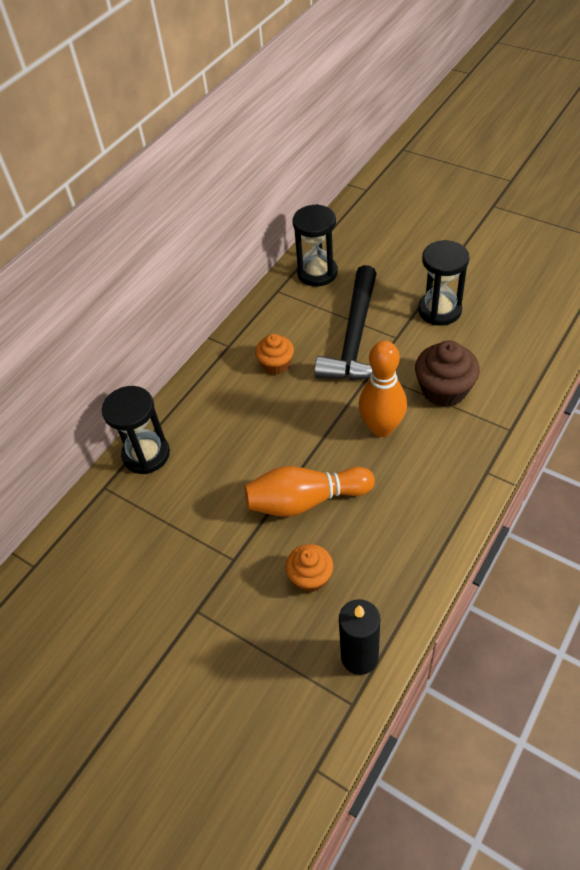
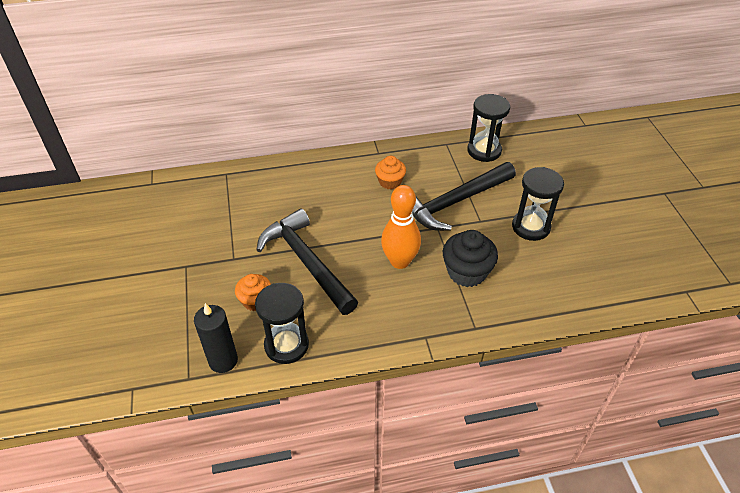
camera: 40 degrees right, 5 degrees down
black hourglass [102,386,170,474] -> black hourglass moved to [255,283,309,364]
orange bowling pin [245,466,375,517] -> black hammer [256,209,358,315]
brown cupcake [415,340,480,407] -> black cupcake [443,230,498,287]

